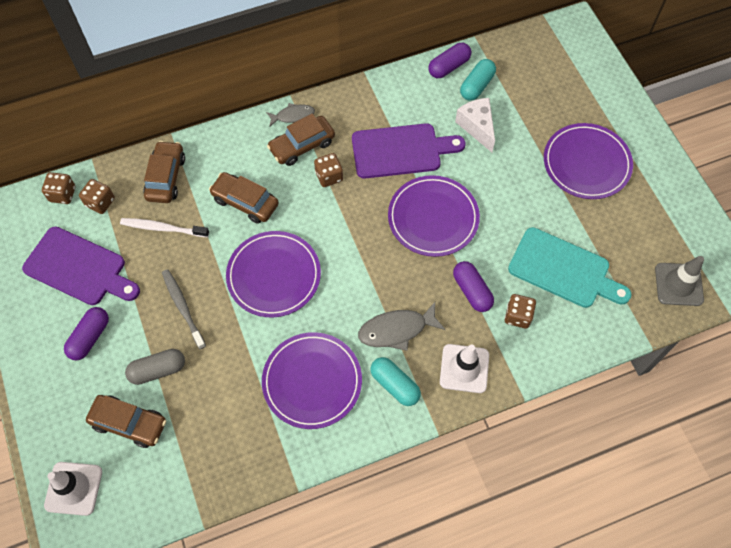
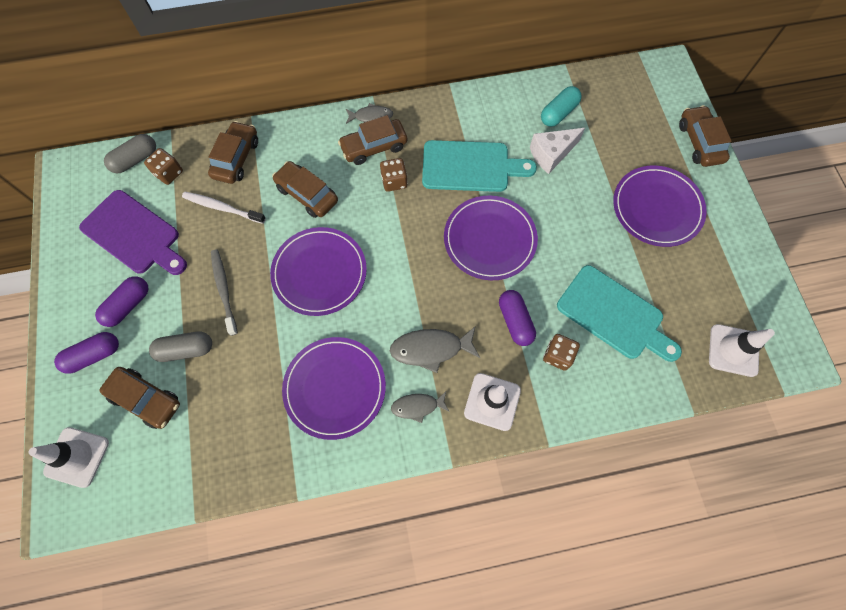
camera: 10 degrees right, 5 degrees up
brown dice [42,172,75,204] -> grey capsule [104,134,156,173]
purple cutting board [352,123,465,178] -> turquoise cutting board [422,140,537,192]
turquoise capsule [370,357,421,406] -> grey fish [391,392,450,423]
purple capsule [428,43,471,78] -> purple capsule moved to [54,332,119,374]
white cheese [455,98,495,152] -> white cheese turned 105 degrees counterclockwise [530,128,585,174]
grey traffic cone [655,256,704,306] -> white traffic cone [709,324,775,377]
none -> brown car [679,105,731,167]

